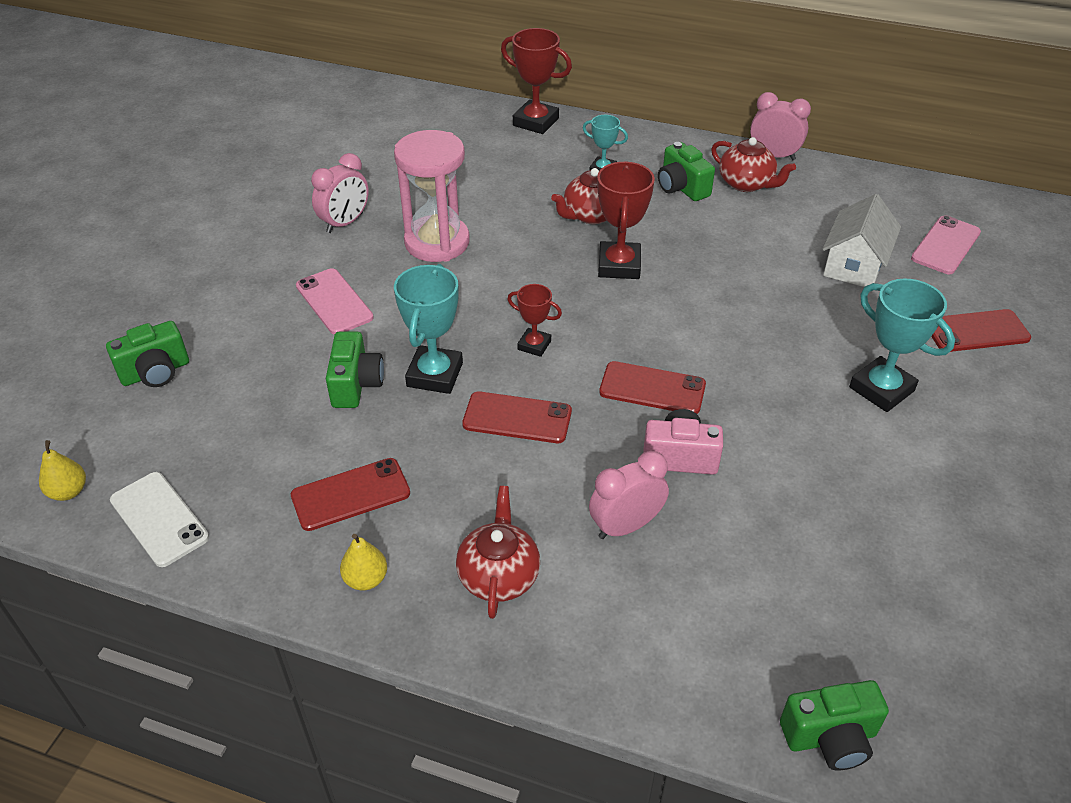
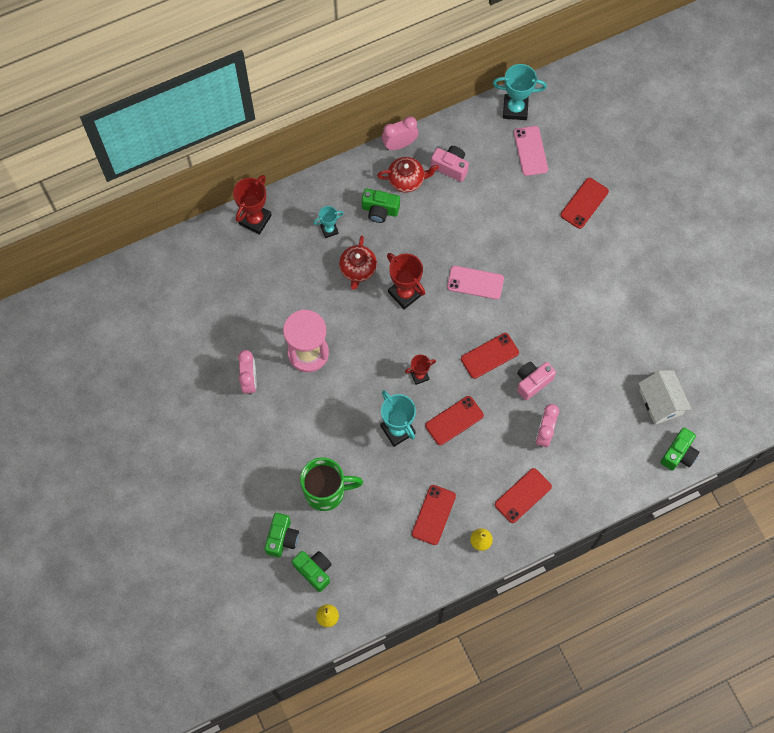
camera: 45 degrees left, 25 degrees up
white phone [110,472,209,567] -> none
pink phone [296,268,374,335] -> pink phone moved to [447,266,504,299]
green camera [326,332,384,408] -> green camera moved to [292,551,332,592]
red teapot [456,486,540,619] -> red phone [495,468,552,523]
red trophy [501,28,572,134] -> red trophy turned 45 degrees counterclockwise [233,175,272,235]
white house [822,194,901,287] -> white house moved to [638,370,692,425]
turquoise trophy [849,279,955,412] -> turquoise trophy moved to [493,64,547,120]
none -> green mug [300,458,363,511]
none -> pink camera [431,146,469,182]

